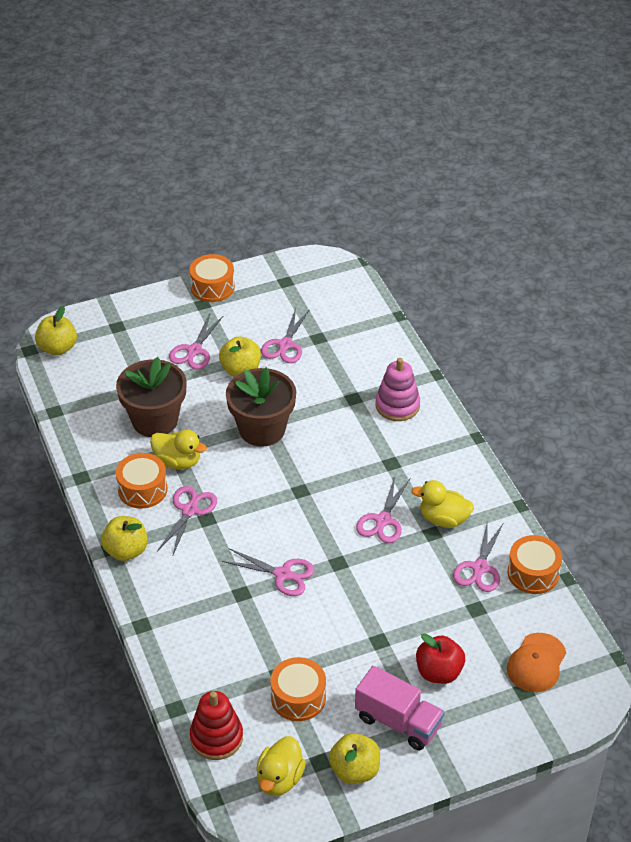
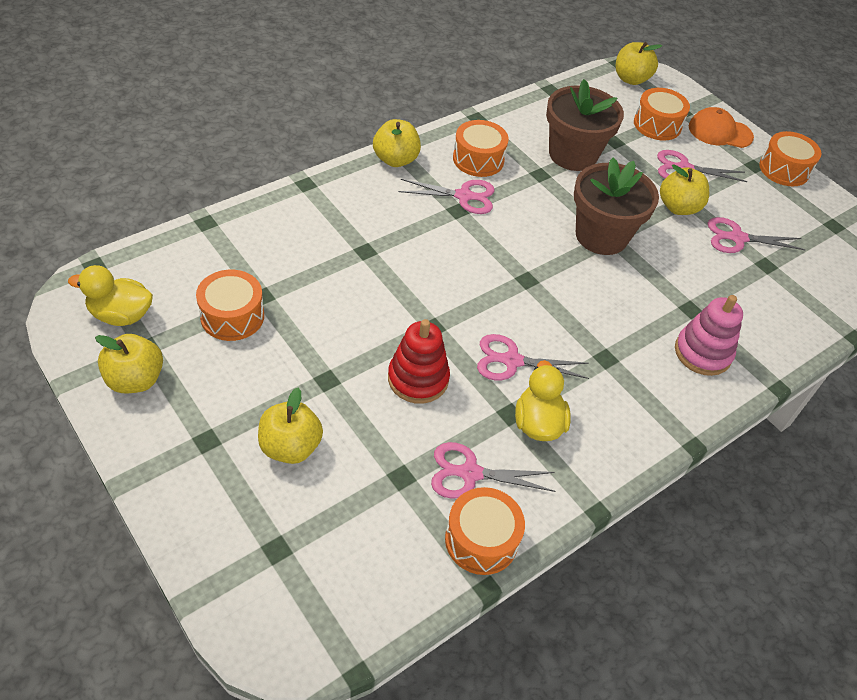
camera: 70 degrees right, 5 degrees up
yellow duck [150,430,207,469] -> none
red stacking toy [190,691,243,760] -> red stacking toy moved to [388,319,450,404]
pink scissors [222,548,314,596] -> none
pink truck [355,666,444,750] -> none
red apple [416,633,465,684] -> yellow apple [258,388,323,464]
orange cap [507,633,566,692] -> orange cap moved to [689,107,754,148]
none -> orange drum [634,88,690,140]

